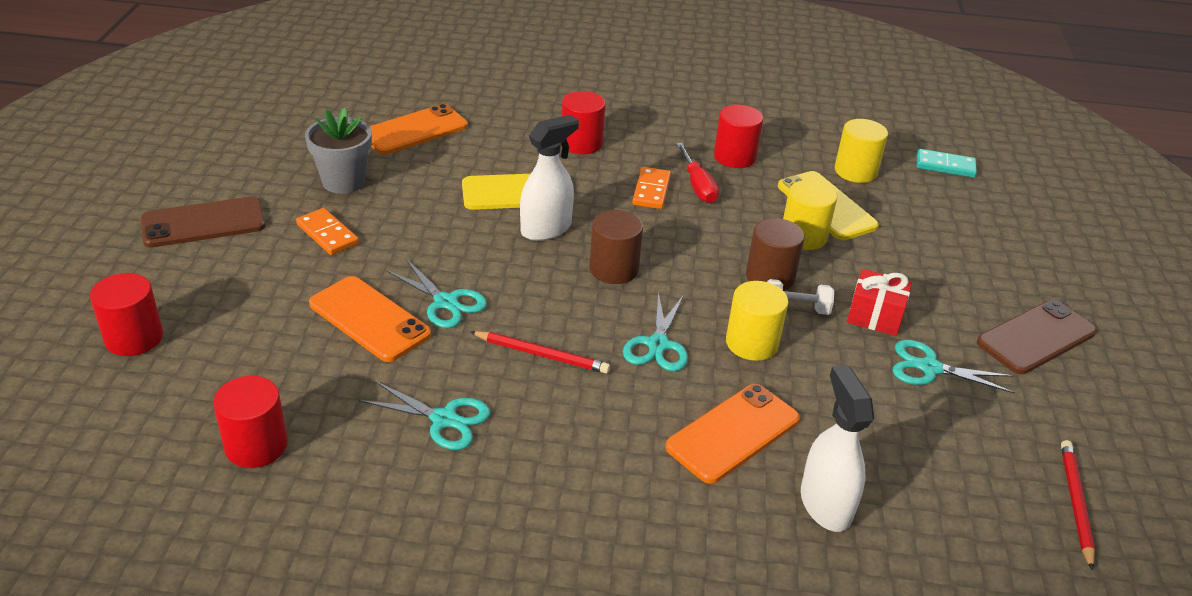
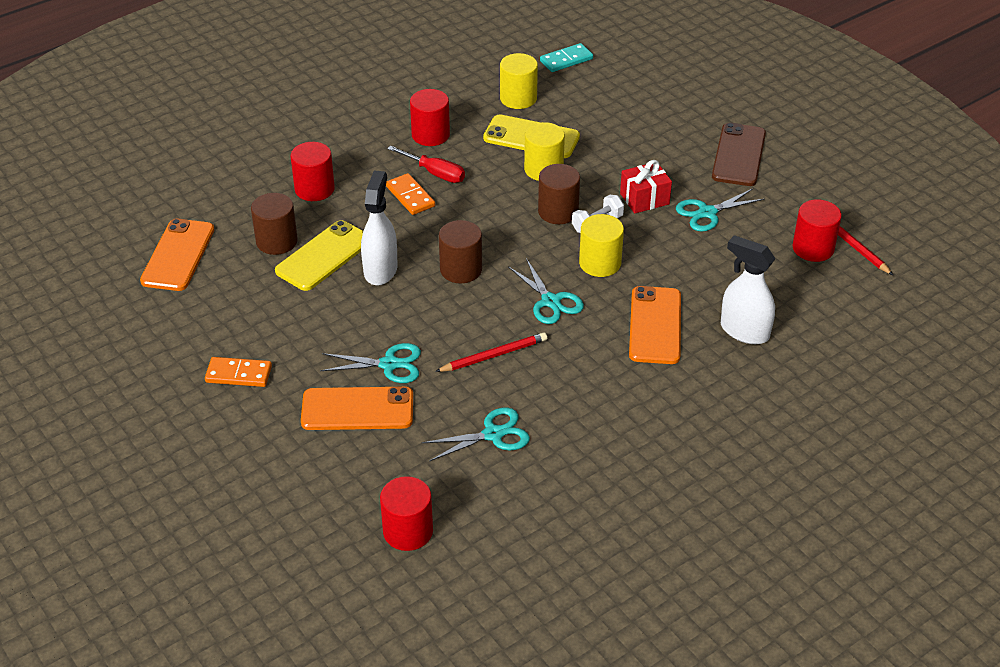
camera: 40 degrees left, 5 degrees up
red cylinder [90,273,163,356] -> red cylinder moved to [792,200,842,262]
brown phone [141,196,266,247] -> none
grey flower pot [305,108,372,194] -> none
none -> brown cylinder [251,193,298,255]

